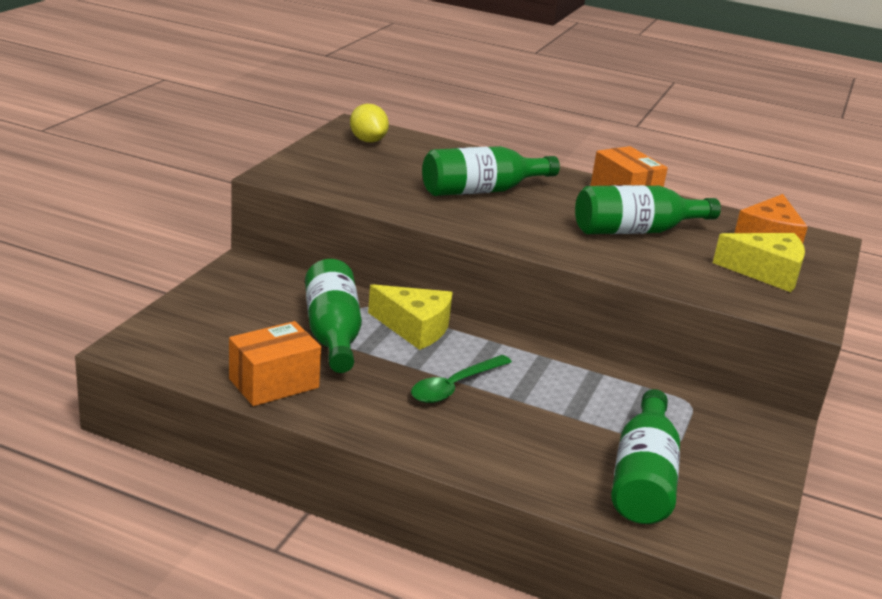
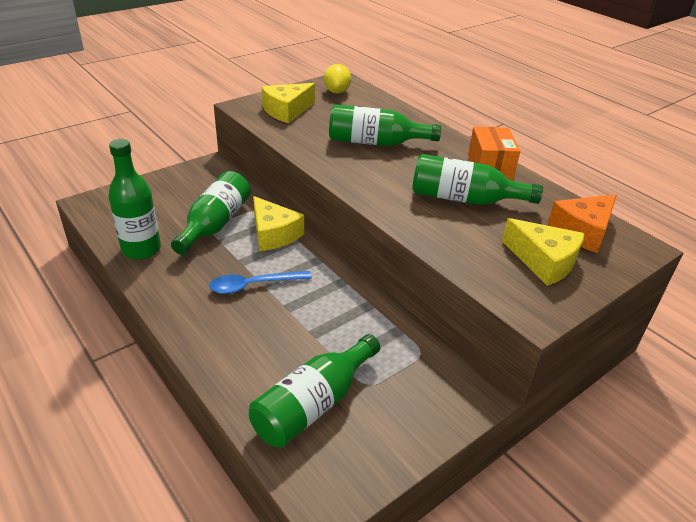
camera: 30 degrees right, 10 degrees up
orange box [229,321,321,406] -> green bottle [108,139,161,260]
green spoon [411,355,512,403] -> blue spoon [209,271,312,294]
none -> yellow cheese [262,83,315,123]

